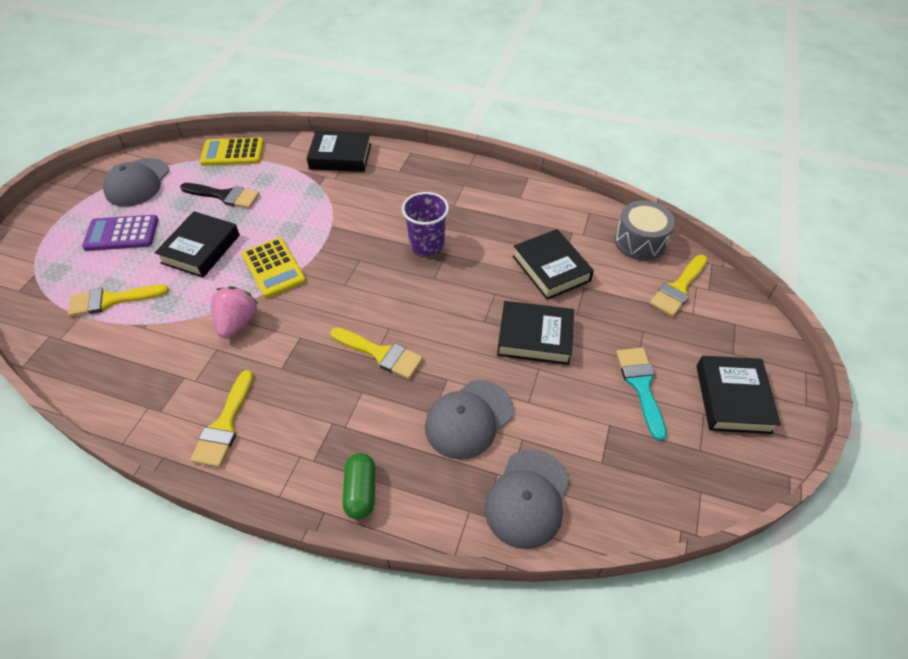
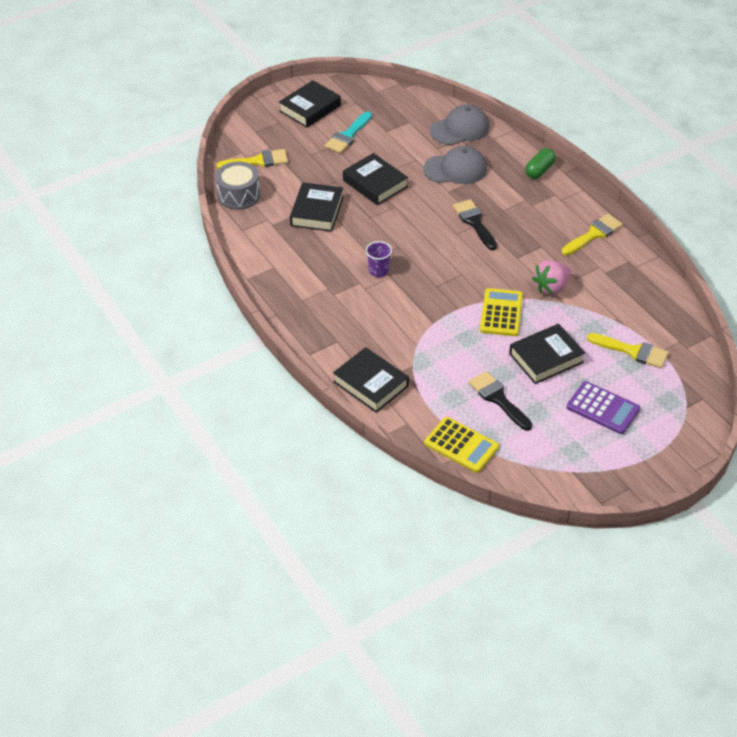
camera: 140 degrees left, 5 degrees down
grey cap [103,158,169,207] -> none
yellow brush [330,327,423,379] -> black brush [453,199,497,250]
purple cup [402,192,449,255] -> purple cup [366,241,392,277], size x0.67

